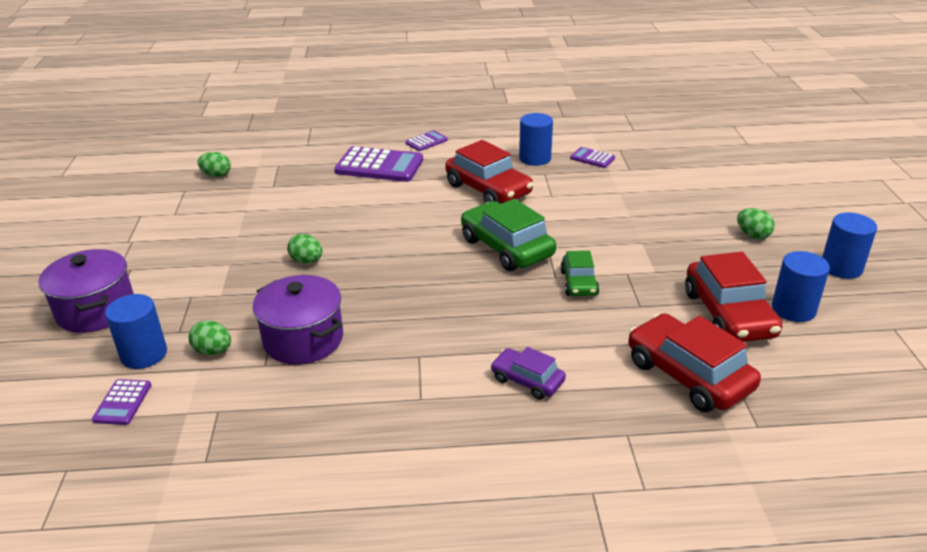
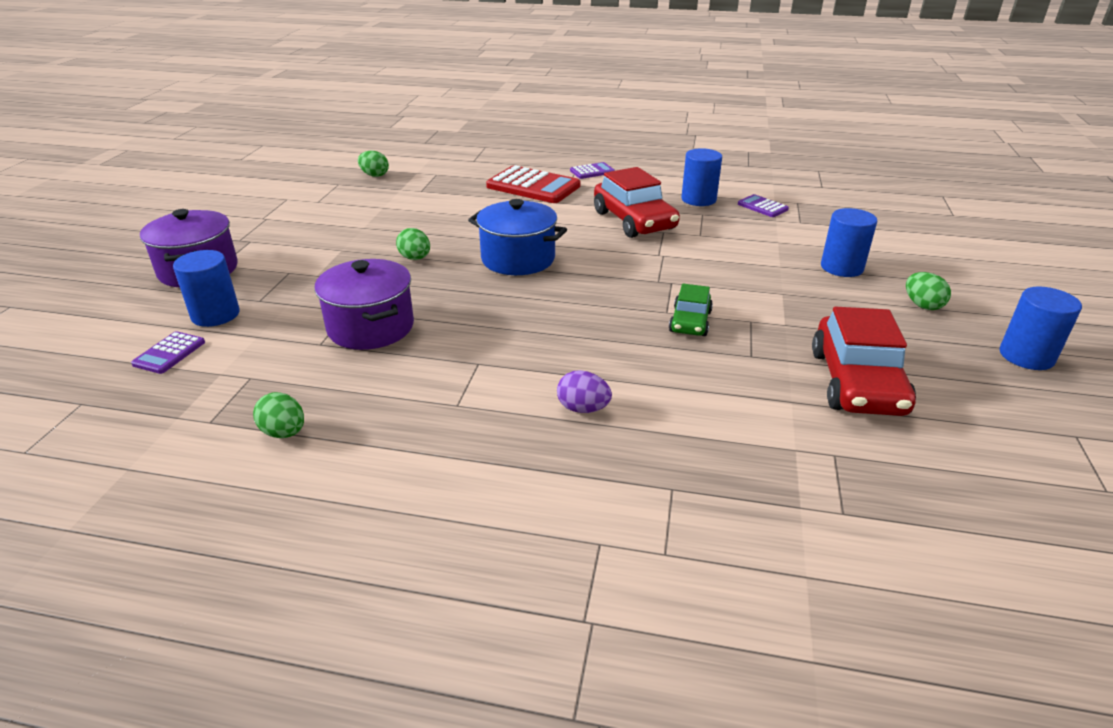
camera: 15 degrees right, 0 degrees up
green egg [189,320,231,355] -> green egg moved to [253,392,304,438]
purple calculator [334,146,423,182] -> red calculator [486,165,581,203]
green car [461,199,556,271] -> none
purple car [491,347,566,400] -> purple egg [557,370,612,413]
red car [628,313,761,412] -> none
blue cylinder [772,251,830,322] -> blue cylinder moved to [821,208,877,277]
none -> blue pot [468,199,567,275]

